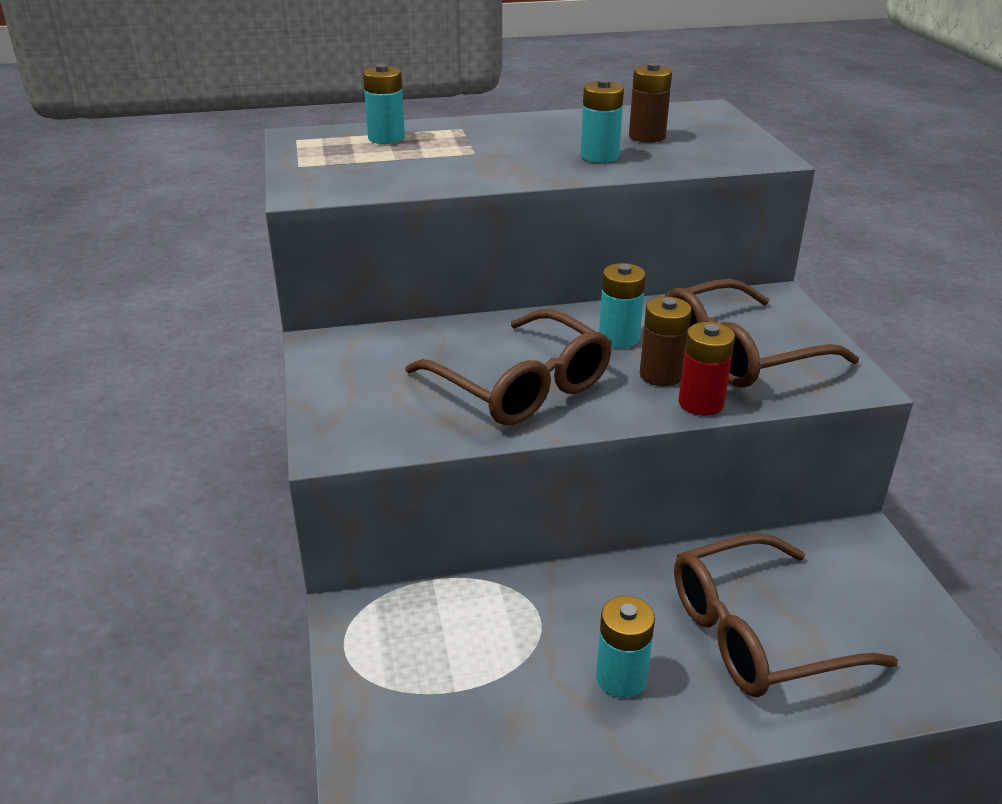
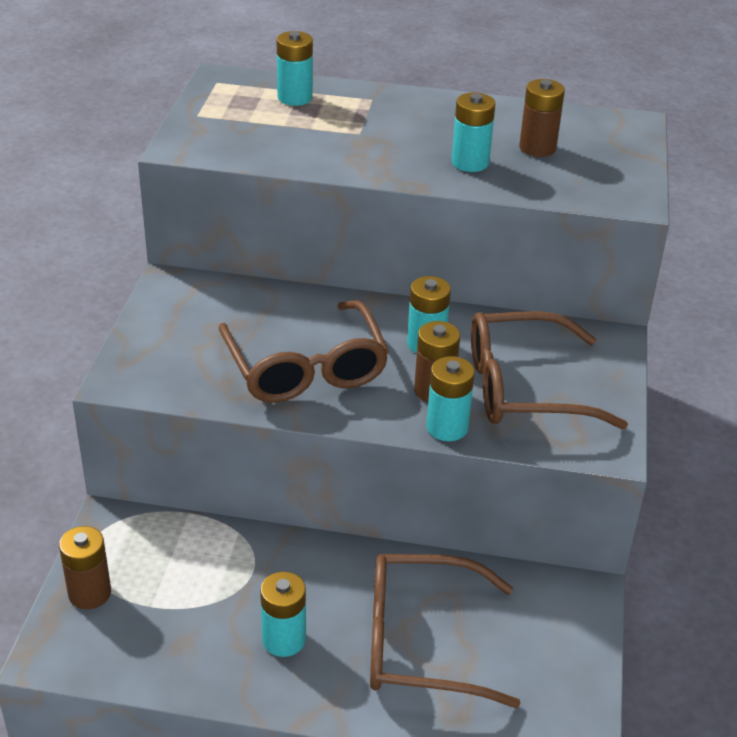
camera: 20 degrees right, 5 degrees up
red battery [679,322,735,416] -> turquoise battery [426,356,475,441]
none -> brown battery [59,526,111,609]

